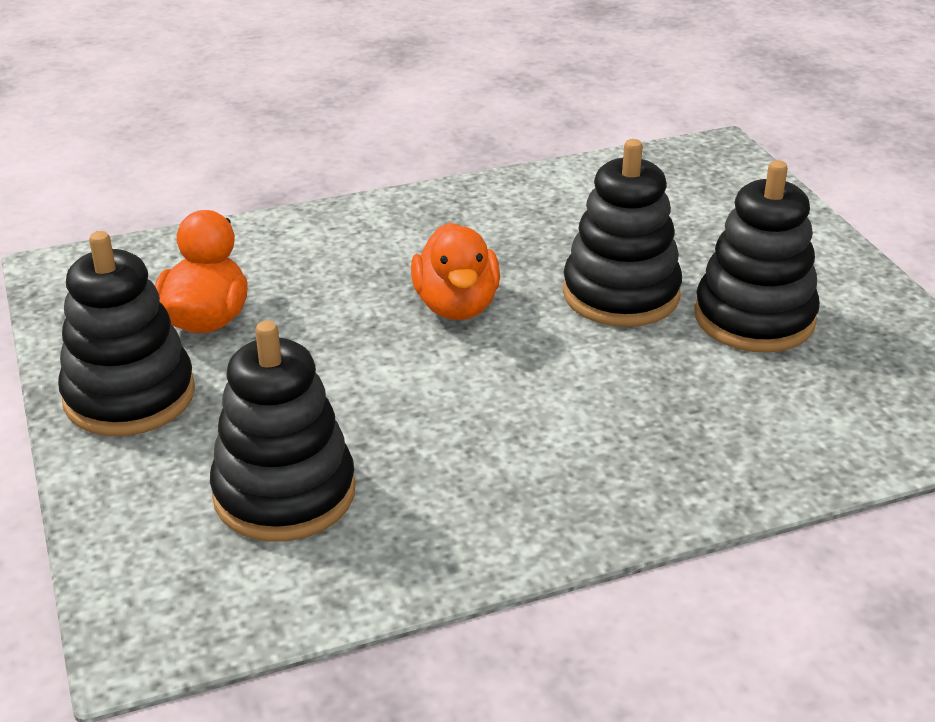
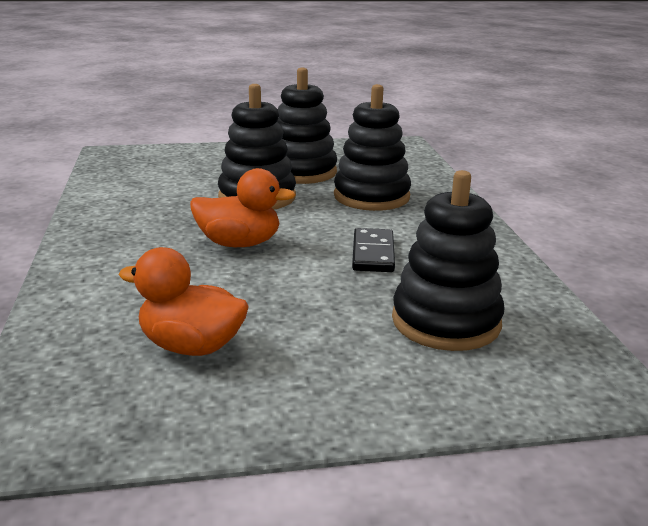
camera: 80 degrees left, 10 degrees down
black stacking toy [58,231,195,436] -> black stacking toy moved to [334,84,411,211]
none -> black domino [352,228,395,272]

